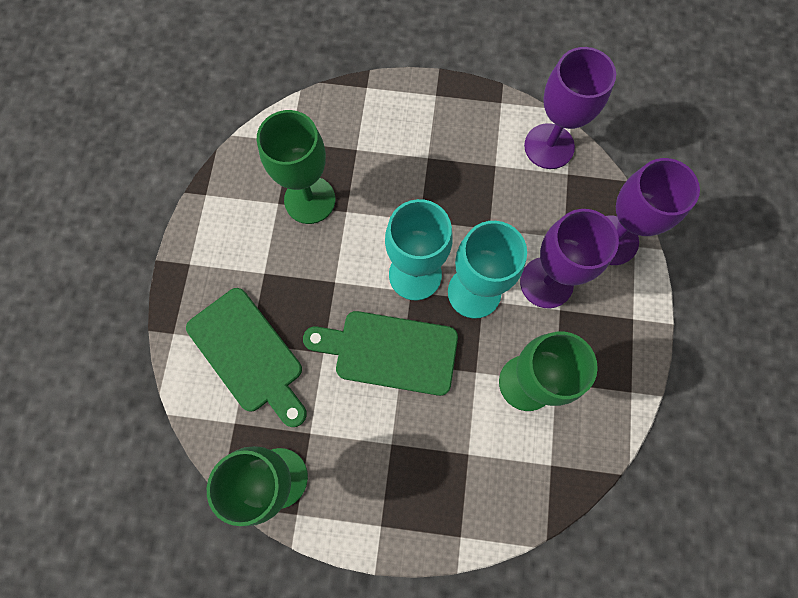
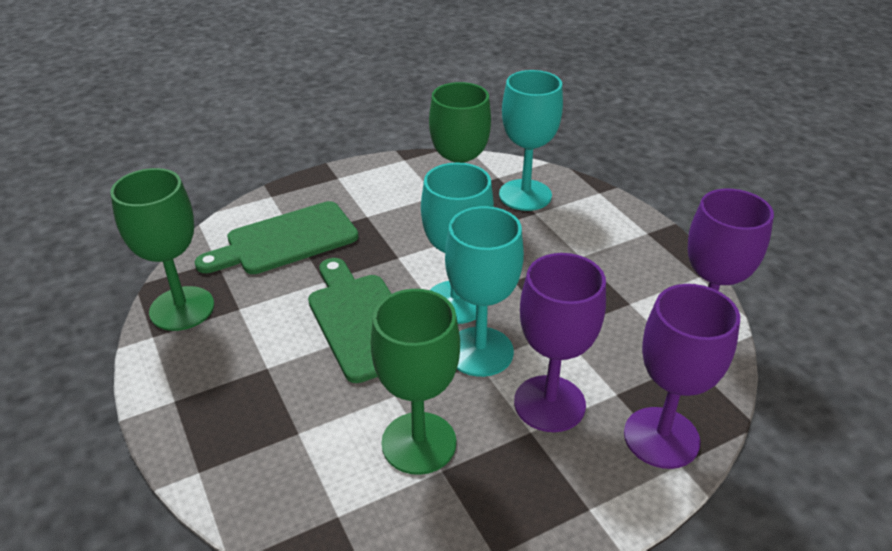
camera: 55 degrees right, 35 degrees down
green cutting board [186,288,307,427] -> green cutting board turned 45 degrees clockwise [195,201,359,274]
none -> turquoise goblet [499,70,563,211]

